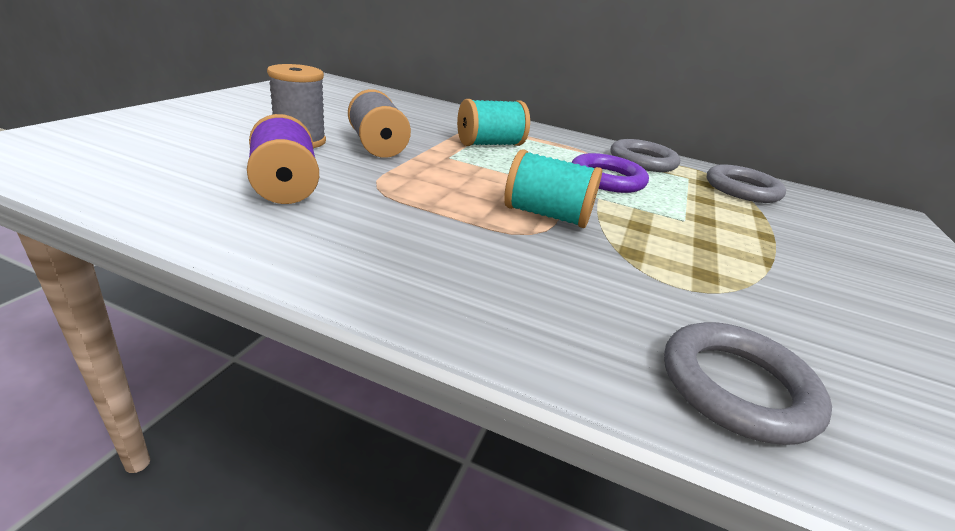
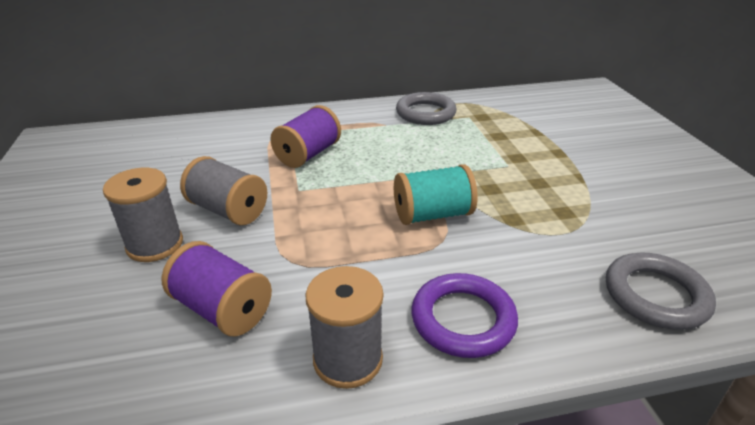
camera: 30 degrees left, 5 degrees up
turquoise spool [457,99,530,146] -> purple spool [270,105,341,168]
purple ring [572,153,649,193] -> purple ring moved to [412,273,518,358]
grey ring [707,164,786,203] -> none
none -> grey spool [306,266,383,389]

